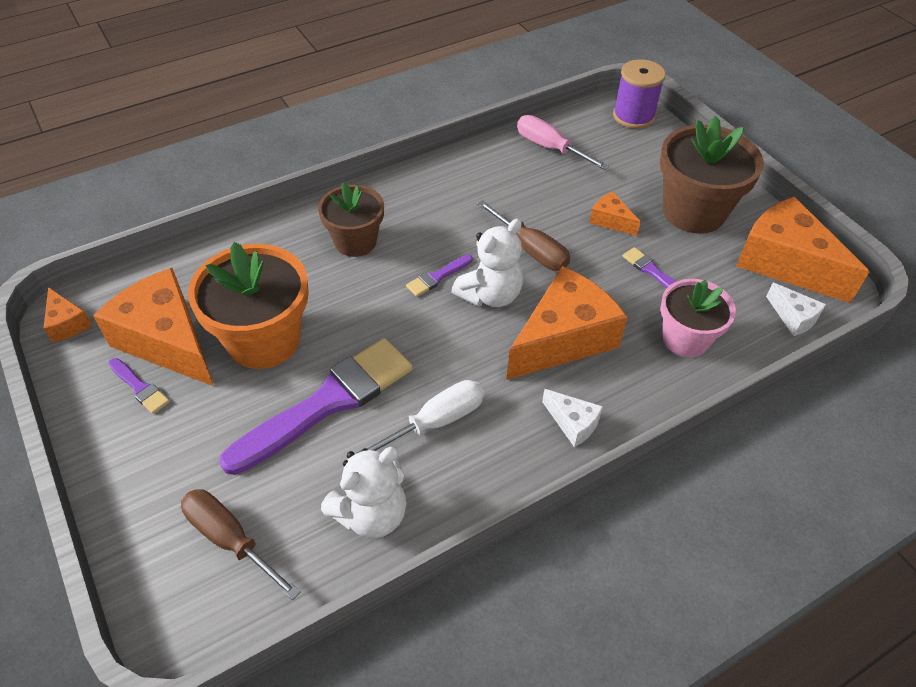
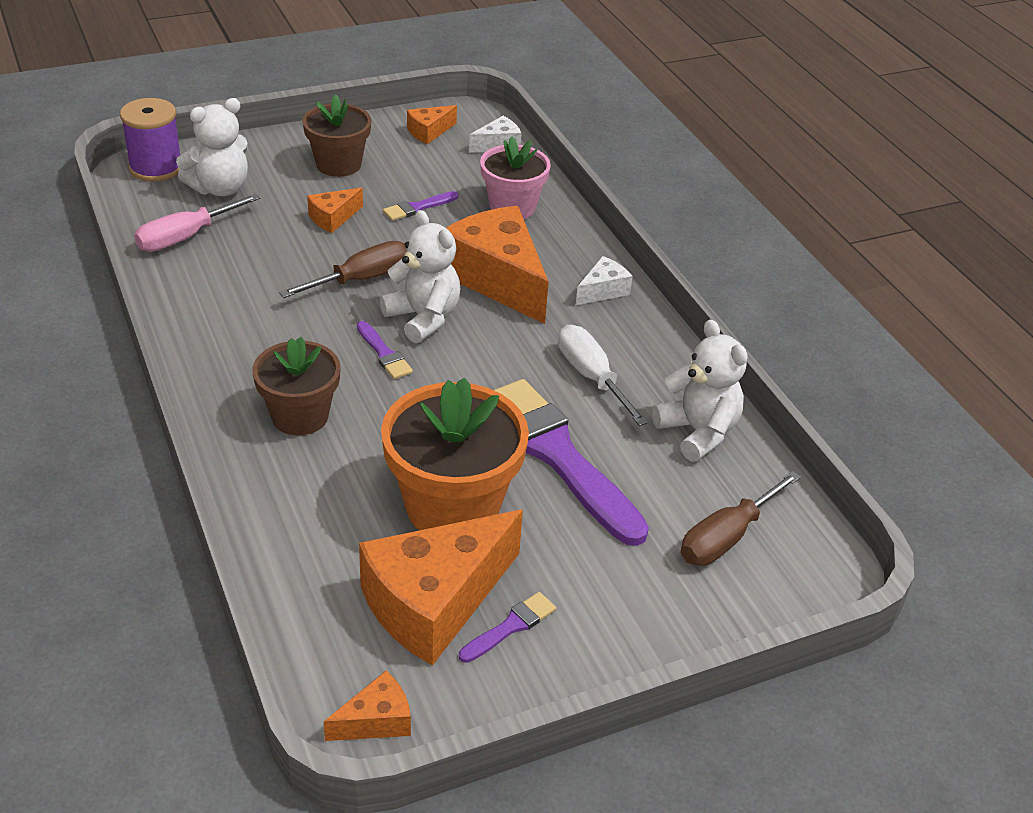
camera: 85 degrees left, 10 degrees down
brown flower pot [660,116,764,234] -> brown flower pot [302,94,371,177], size x0.64
orange cheese [736,196,869,303] -> orange cheese [407,105,457,144], size x0.46
none -> white teddy bear [176,98,248,196]

